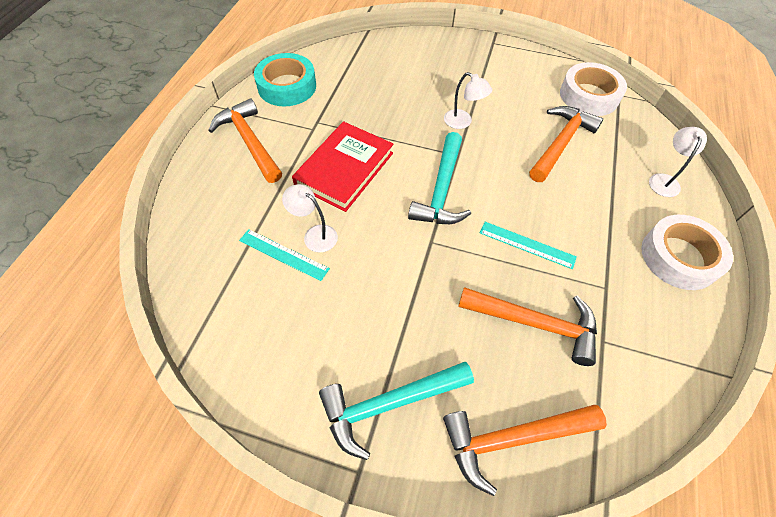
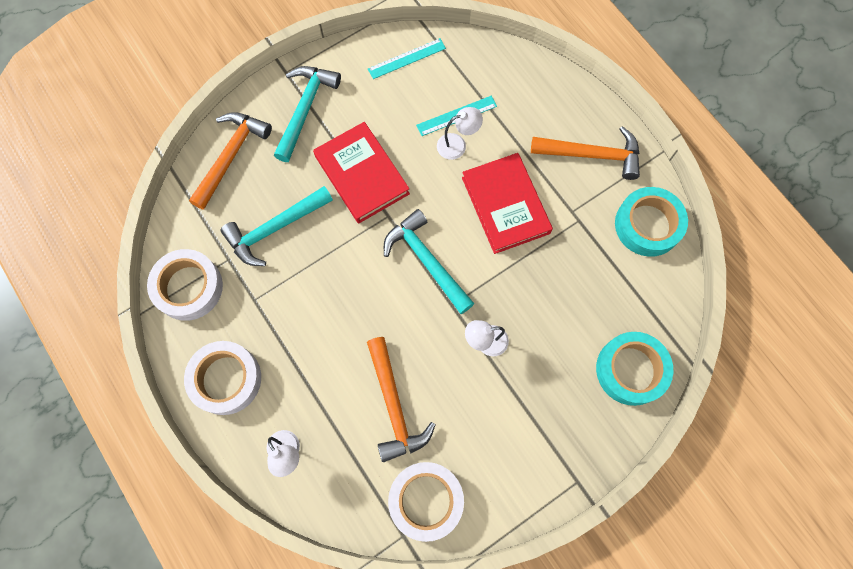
camera: 130 degrees right, 15 degrees up
orange hammer [458,287,597,366] -> turquoise hammer [220,186,333,266]
turquoise ruler [480,222,577,269] -> turquoise ruler moved to [368,38,446,79]
none -> white tape [147,249,223,321]
none -> red book [313,122,410,223]
none -> turquoise tape [596,332,673,406]

